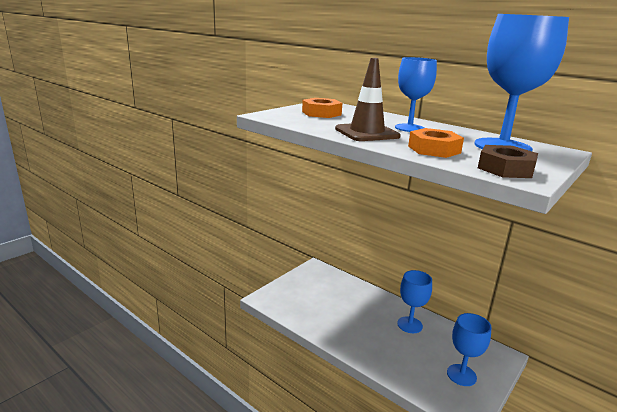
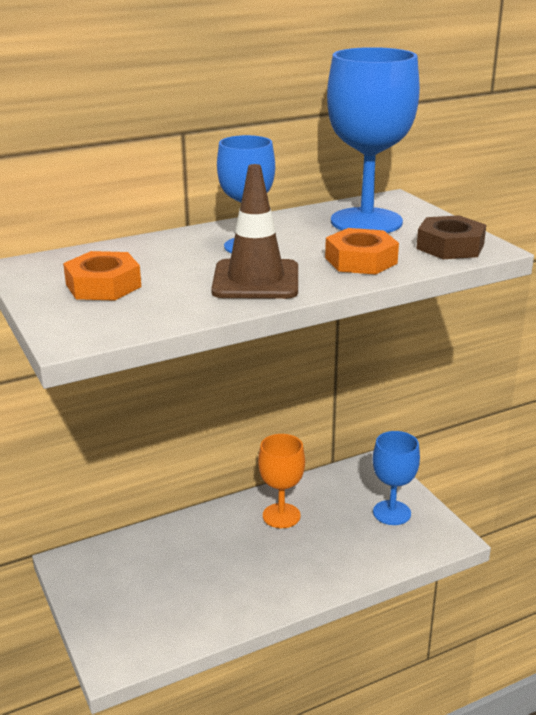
camera: 65 degrees left, 5 degrees up
blue goblet [397,270,432,333] -> orange goblet [258,434,305,528]

